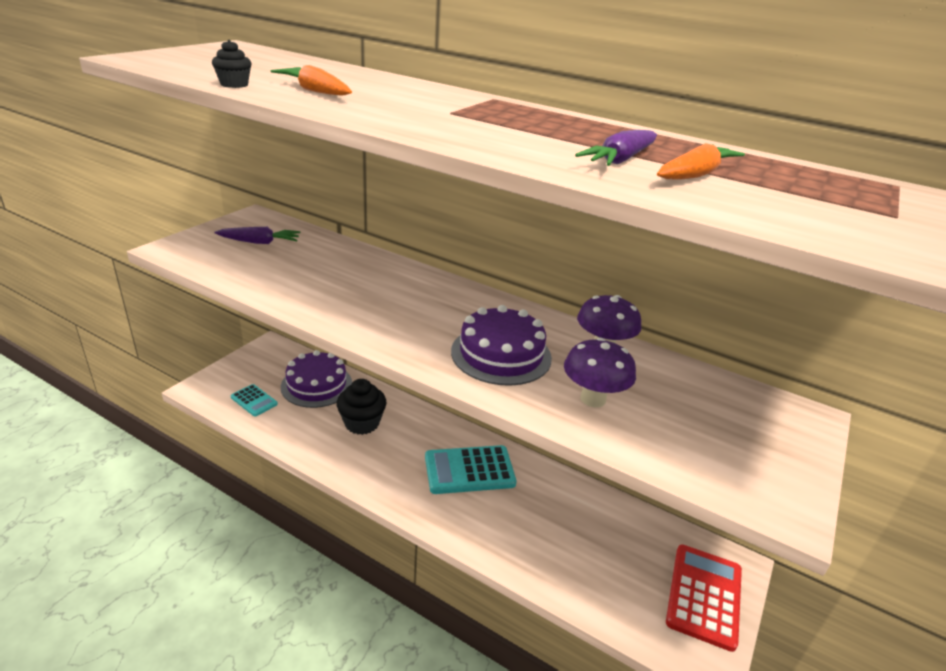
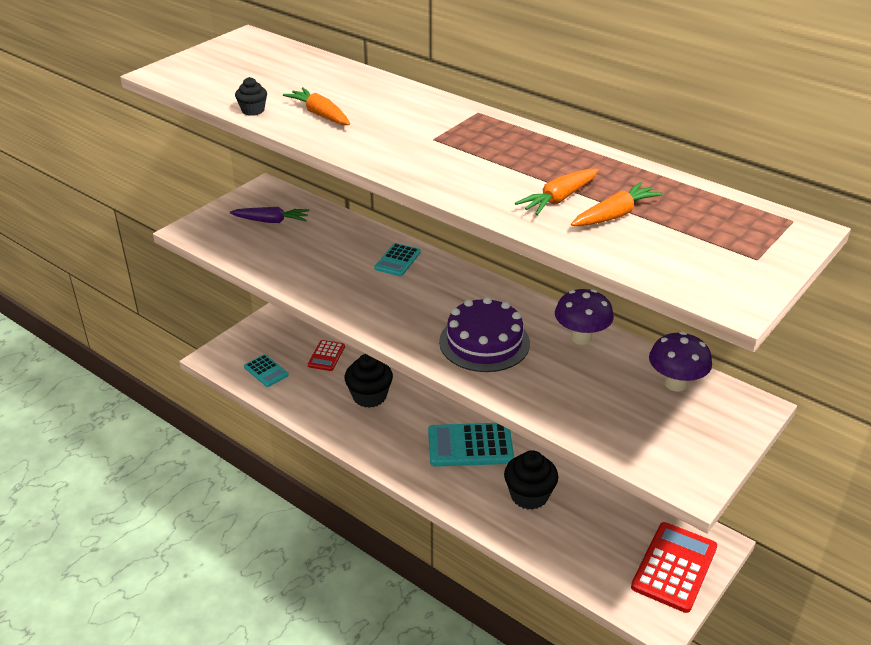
camera: 10 degrees right, 5 degrees up
purple cake [281,350,352,408] -> red calculator [308,340,345,371]
purple mushroom [564,338,636,407] -> purple mushroom moved to [649,332,712,391]
purple carrot [575,130,657,166] -> orange carrot [515,169,599,215]
none -> turquoise calculator [375,243,421,276]
none -> black cupcake [504,450,558,510]

